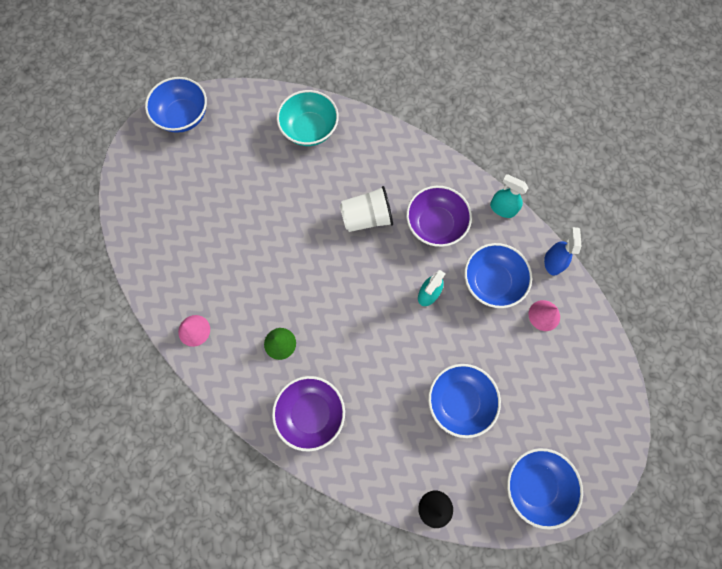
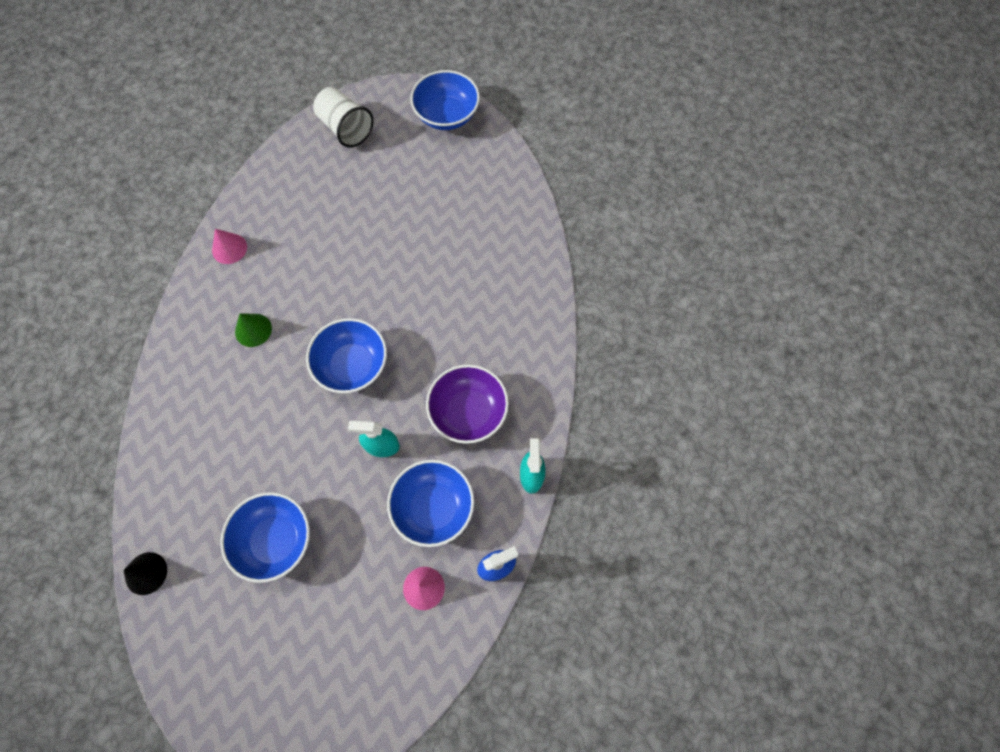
camera: 60 degrees right, 5 degrees down
purple bowl [272,376,345,451] -> none
turquoise bowl [277,90,339,146] -> none
white cup [340,186,393,232] -> white cup moved to [313,87,374,147]
blue bowl [507,448,583,530] -> blue bowl moved to [306,318,387,393]

